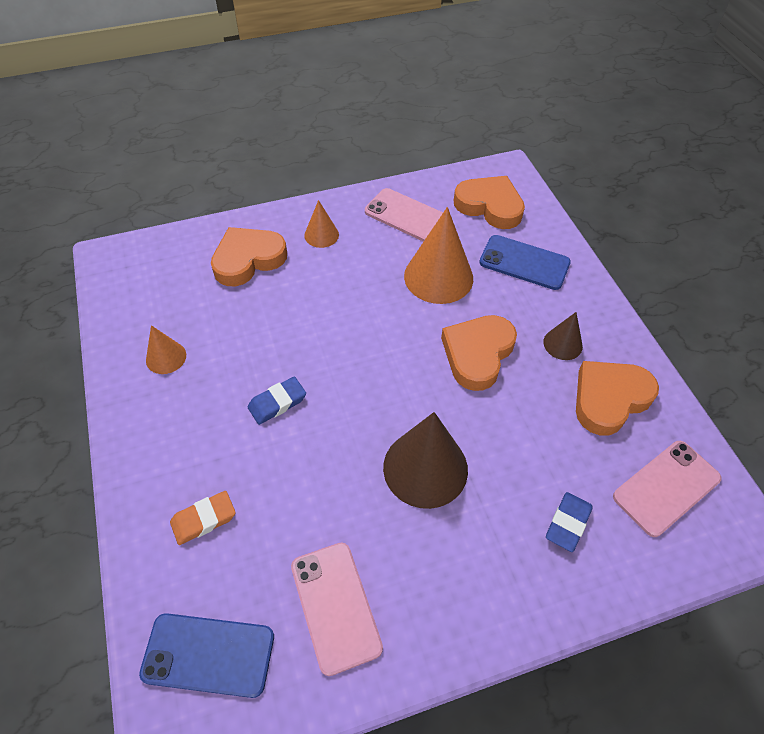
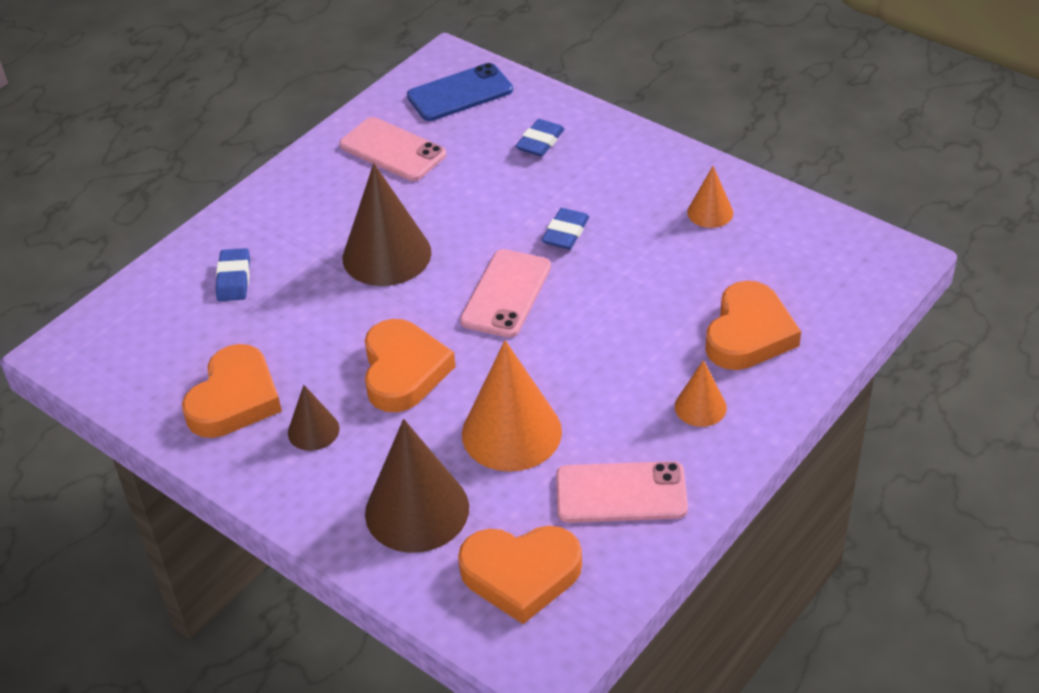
camera: 150 degrees right, 10 degrees down
orange eraser [170,491,236,545] -> blue eraser [515,119,565,157]
blue phone [479,235,571,290] -> brown cone [365,419,469,553]
pink phone [613,441,722,537] -> pink phone moved to [460,249,551,338]

